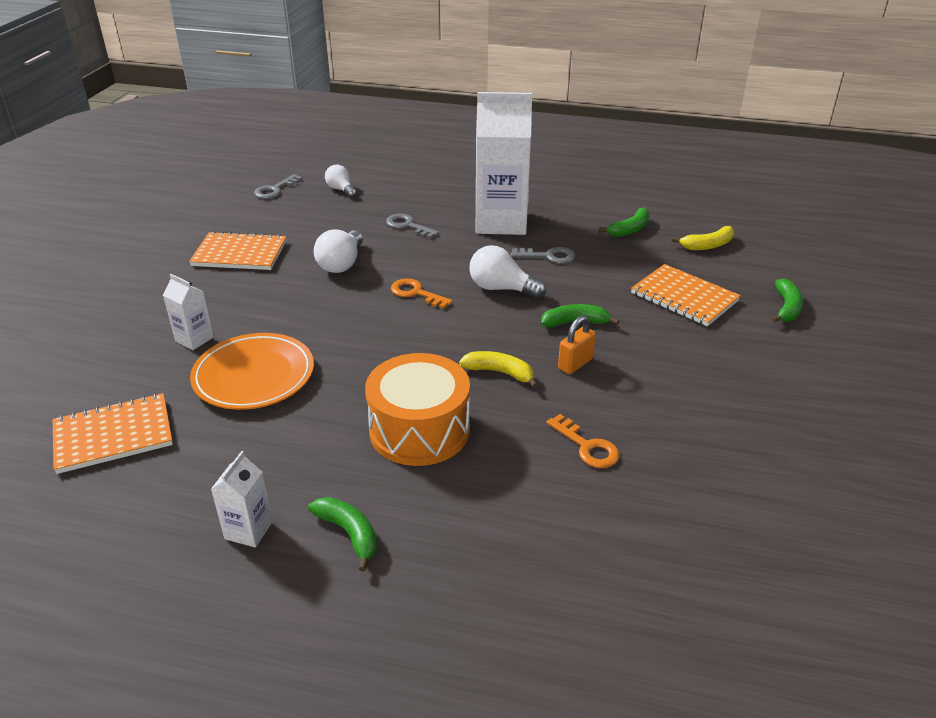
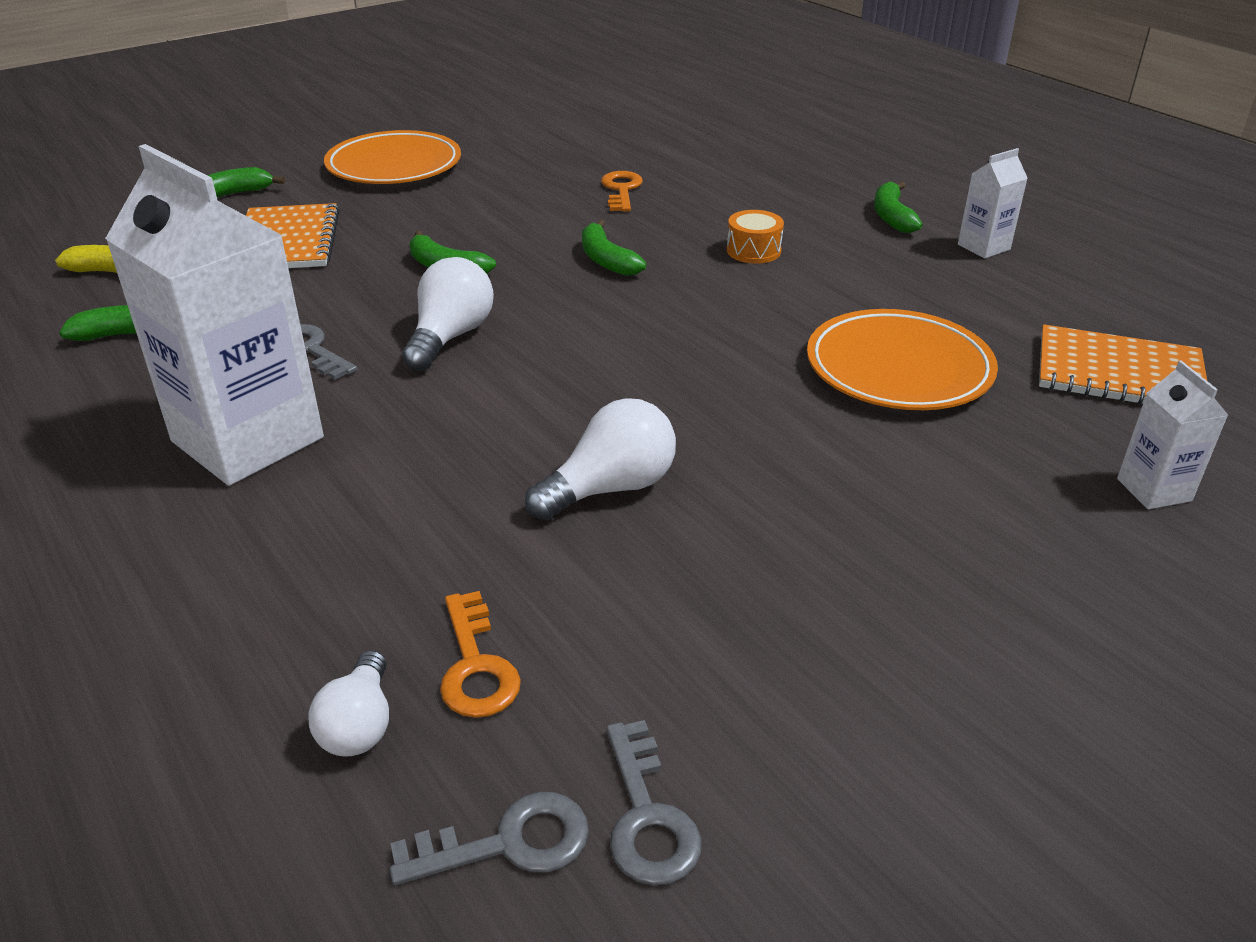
camera: 140 degrees left, 0 degrees up
white carton [163,274,214,350] -> white carton moved to [1117,360,1228,509]
orange notebook [189,231,286,270] -> none
orange drum [365,353,470,466] -> orange drum [727,210,784,264], size x0.45
grey key [386,214,439,239] -> grey key moved to [606,720,702,885]
orange key [391,278,453,309] -> orange key moved to [440,591,521,718]
yellow banana [459,351,538,388] -> green banana [582,219,646,276]
white light bulb [469,245,546,299] -> white light bulb turned 135 degrees counterclockwise [402,257,494,371]
orange padlock [558,316,596,374] -> none
none -> orange plate [324,130,461,184]

